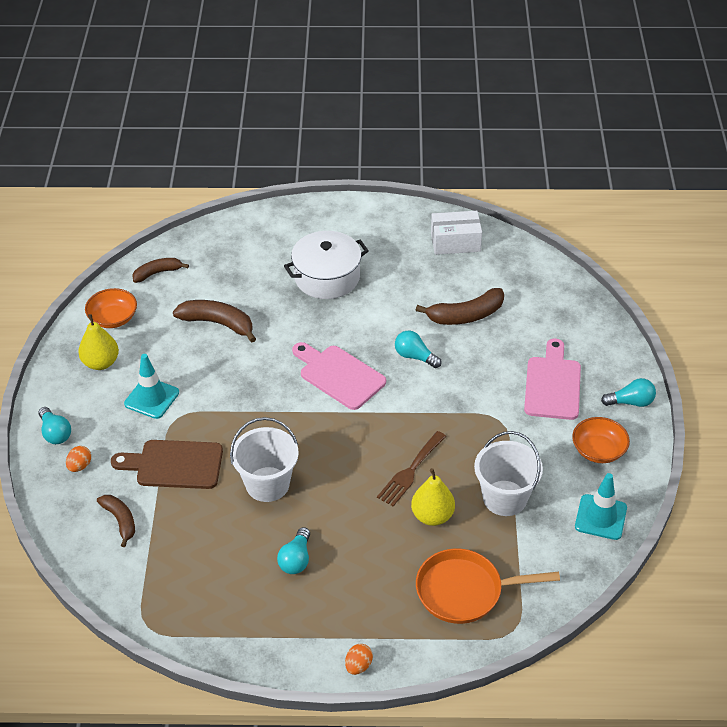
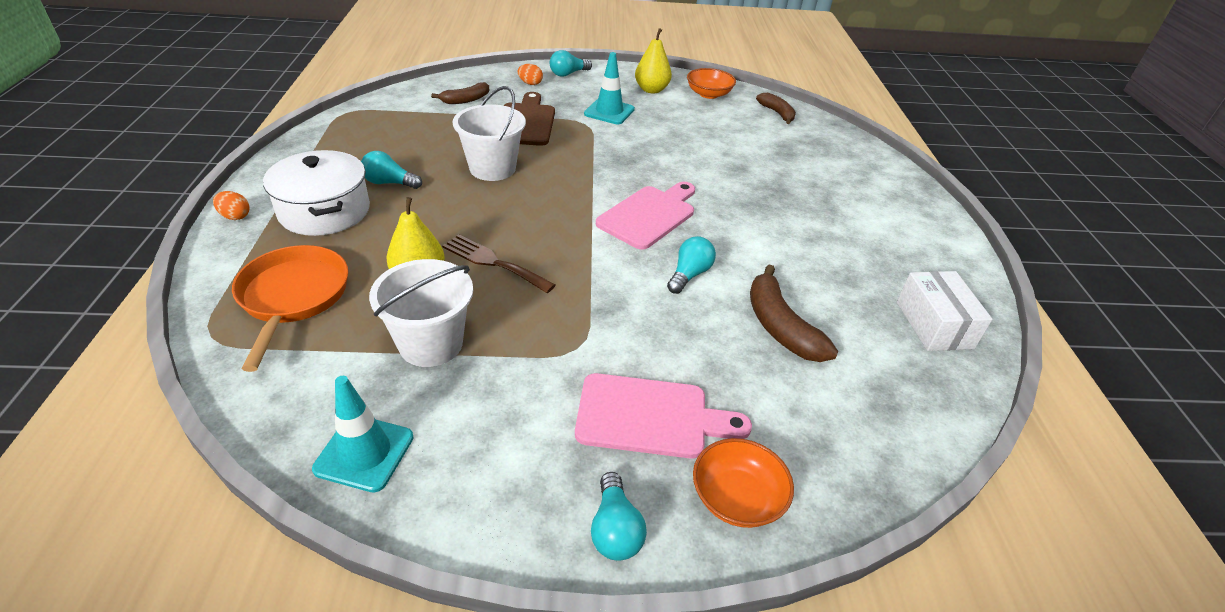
camera: 85 degrees right, 5 degrees down
brown banana [173,300,256,343] -> none
white pot [284,231,369,299] -> white pot moved to [263,150,370,236]
orange bowl [572,417,630,463] -> orange bowl moved to [693,438,794,528]

